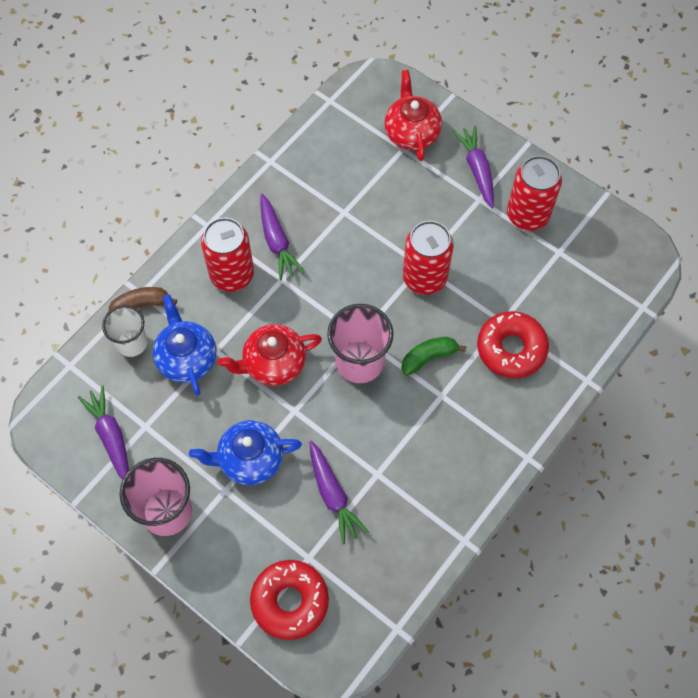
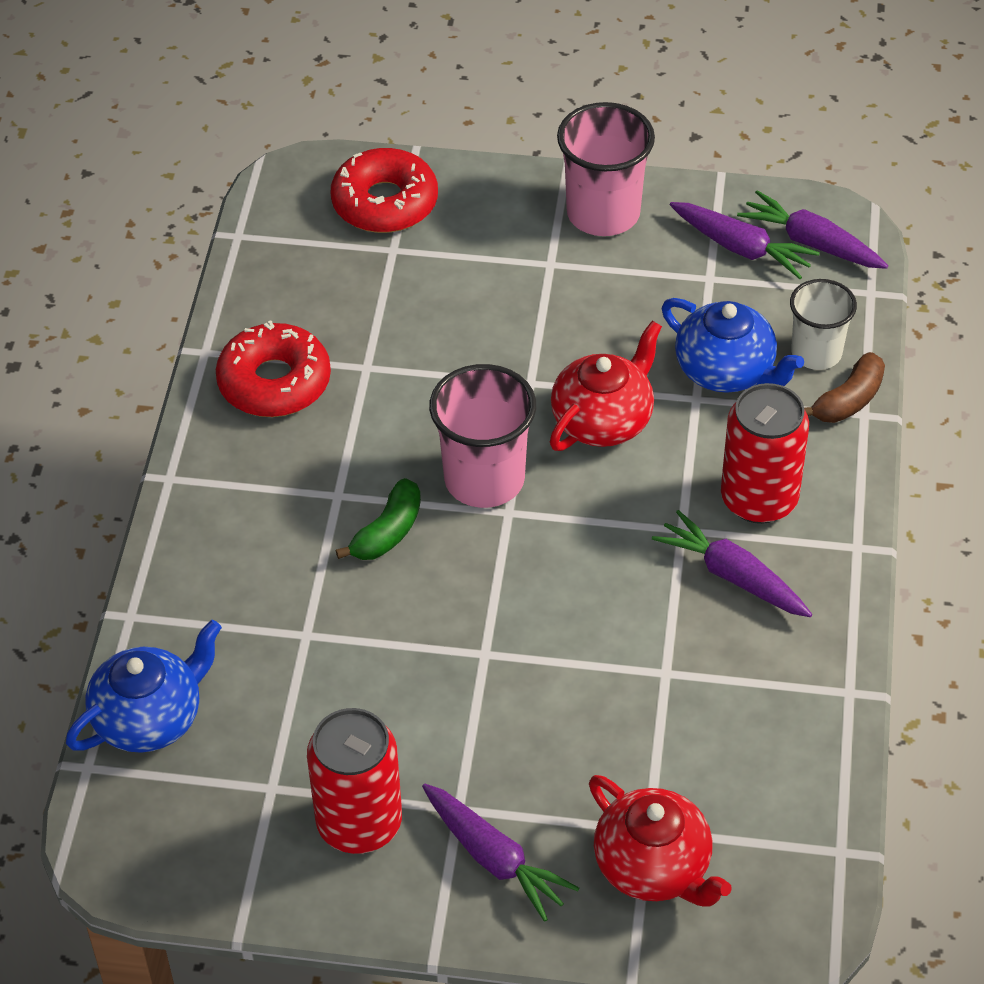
camera: 150 degrees right, 15 degrees down
blue teapot [189,420,302,485] -> blue teapot moved to [66,620,222,753]
purple carrot [309,441,369,545] -> purple carrot moved to [737,190,888,269]
red can [403,221,454,295] -> none
red donut [477,311,549,378] -> red donut moved to [216,320,331,417]

